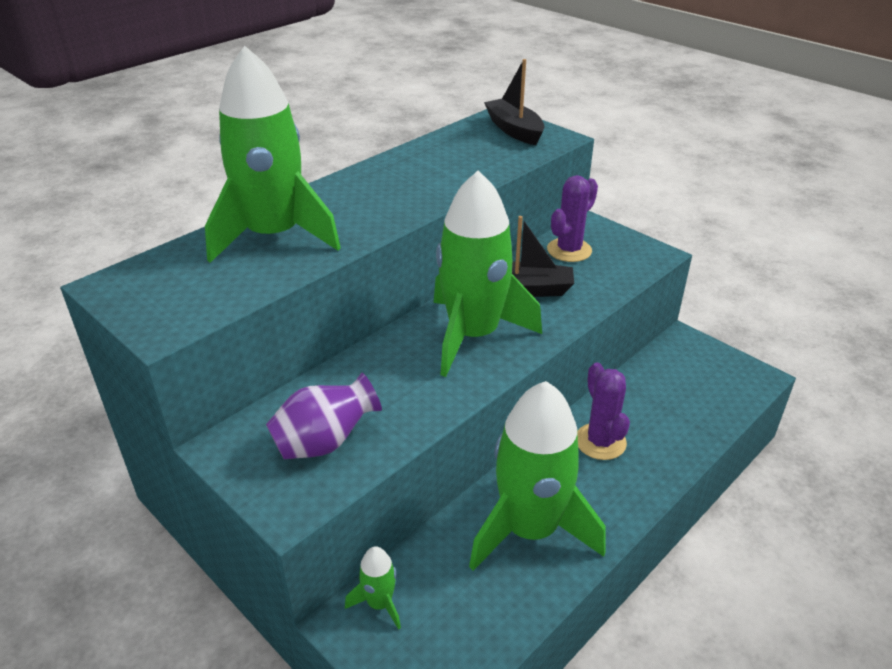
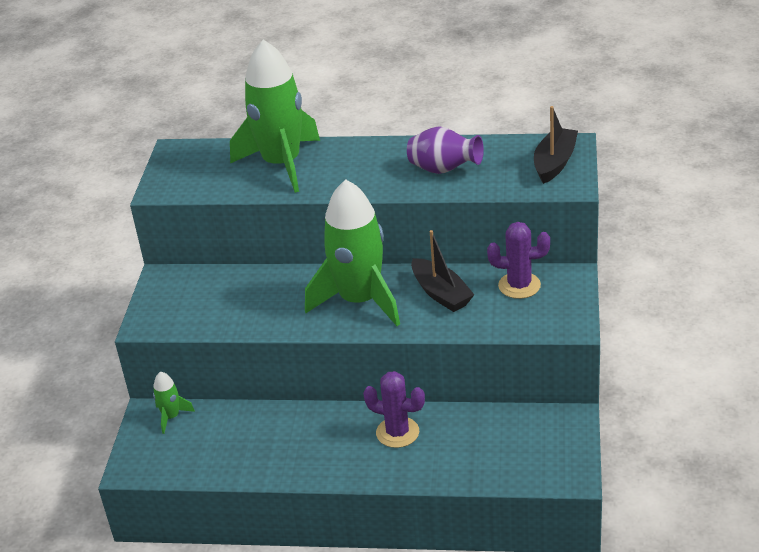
camera: 55 degrees right, 0 degrees up
purple vase [266,373,382,459] -> purple vase moved to [407,126,484,174]
green rocket [469,381,606,571] -> none
purple cactus [577,362,630,460] -> purple cactus turned 75 degrees clockwise [363,371,425,448]

